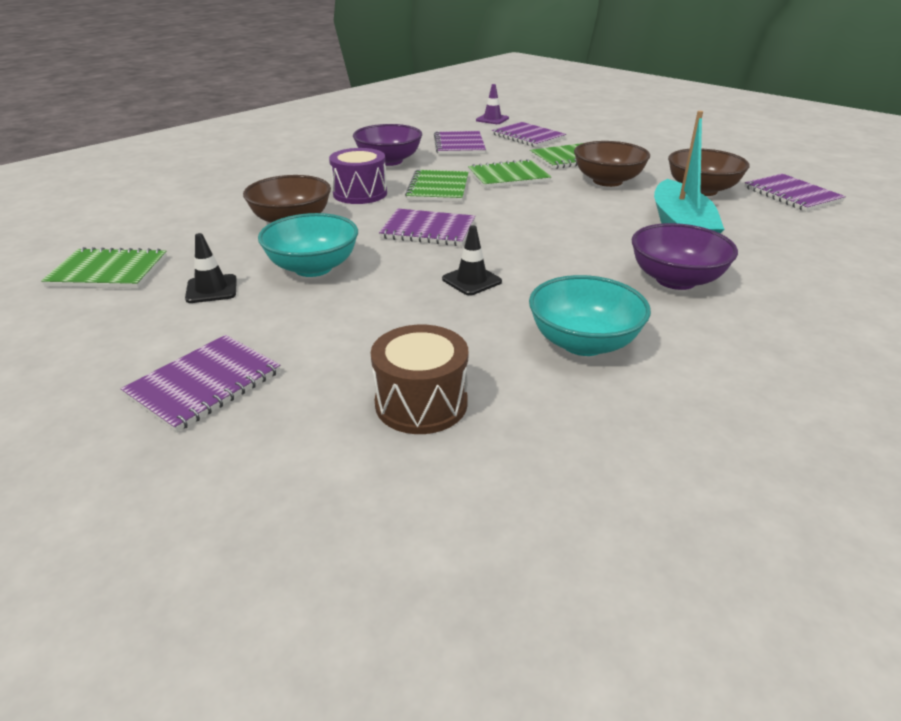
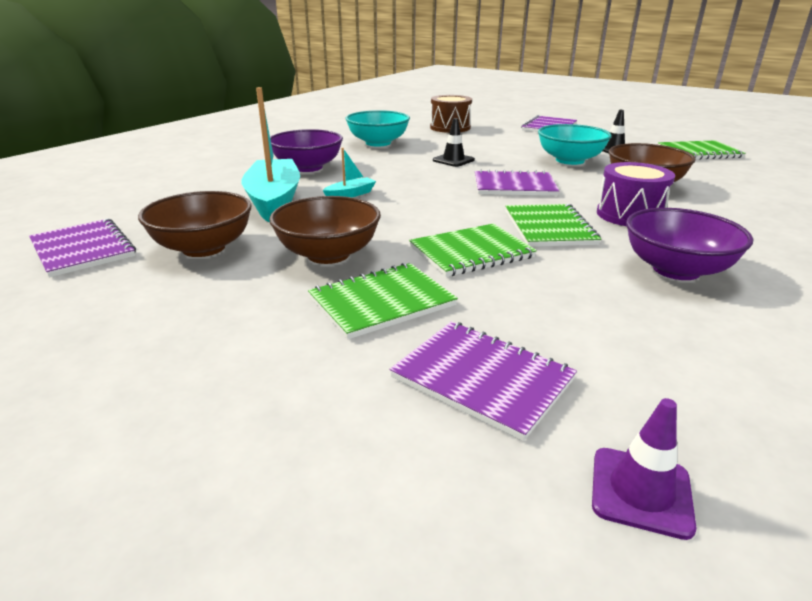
camera: 170 degrees right, 5 degrees down
purple notebook [434,131,486,155] -> none
none -> turquoise boat [322,148,376,197]

